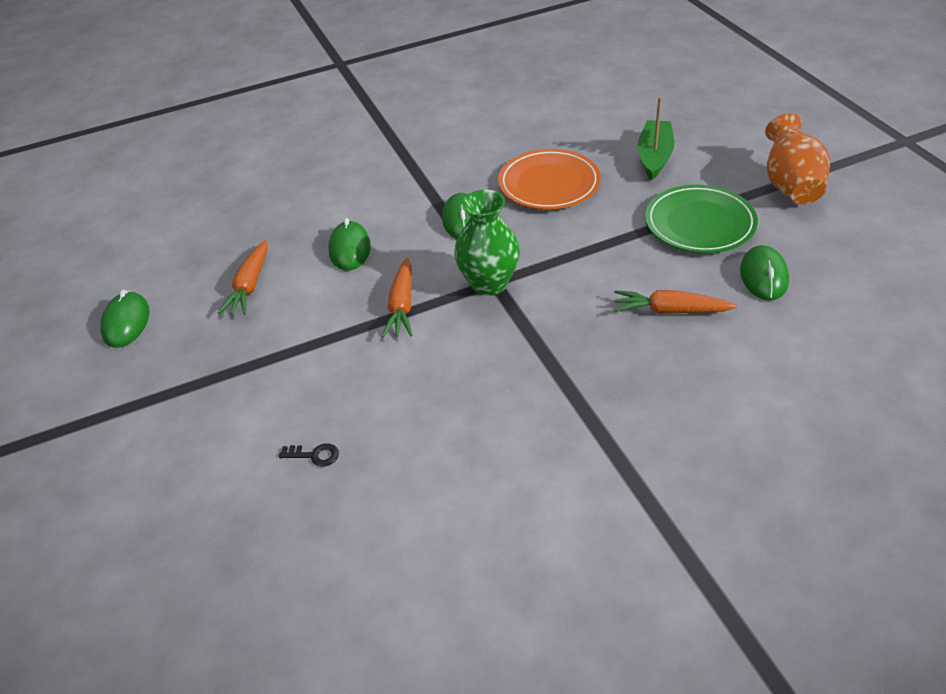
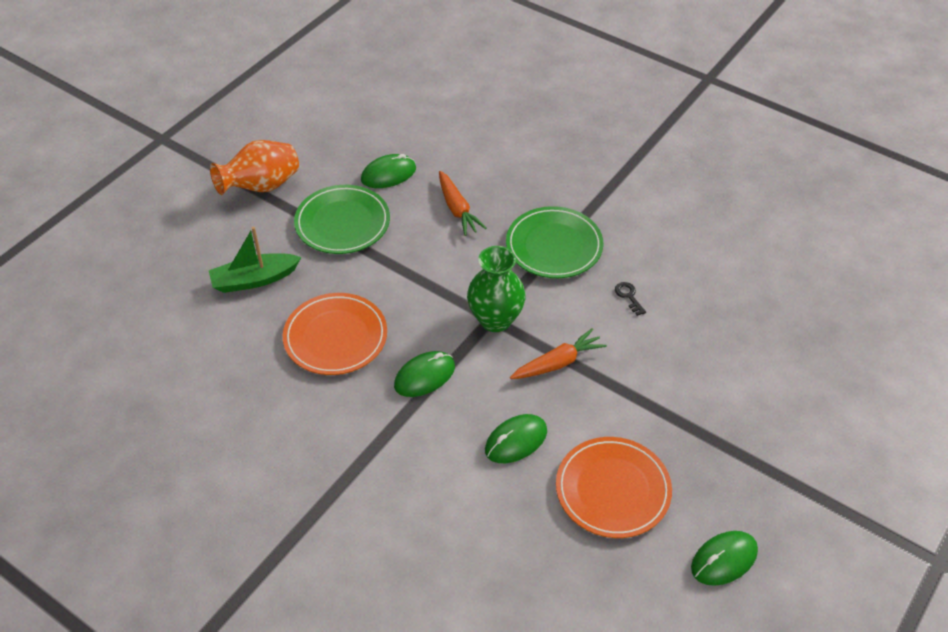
camera: 125 degrees left, 5 degrees up
orange carrot [218,240,268,315] -> orange plate [556,437,672,538]
black key [279,443,339,467] -> black key moved to [615,282,646,316]
none -> green plate [506,206,603,278]

